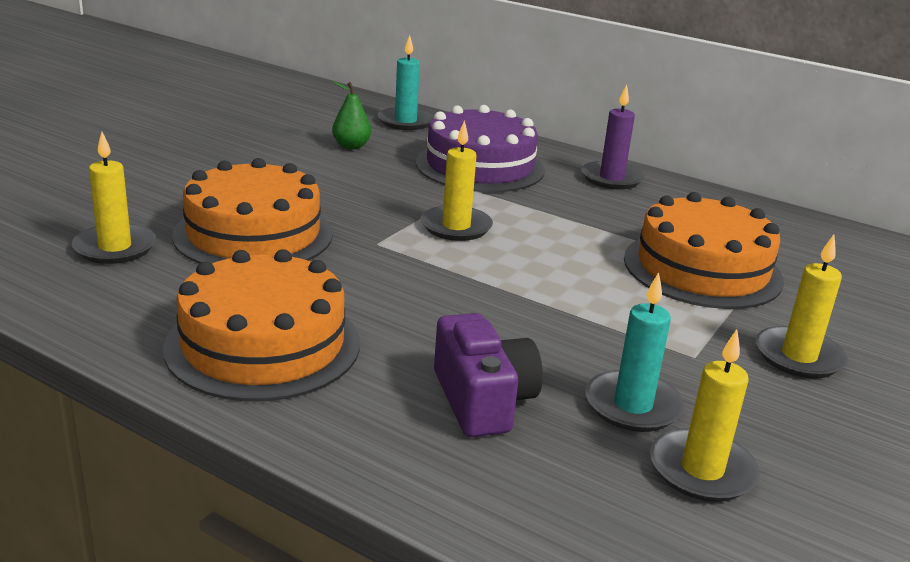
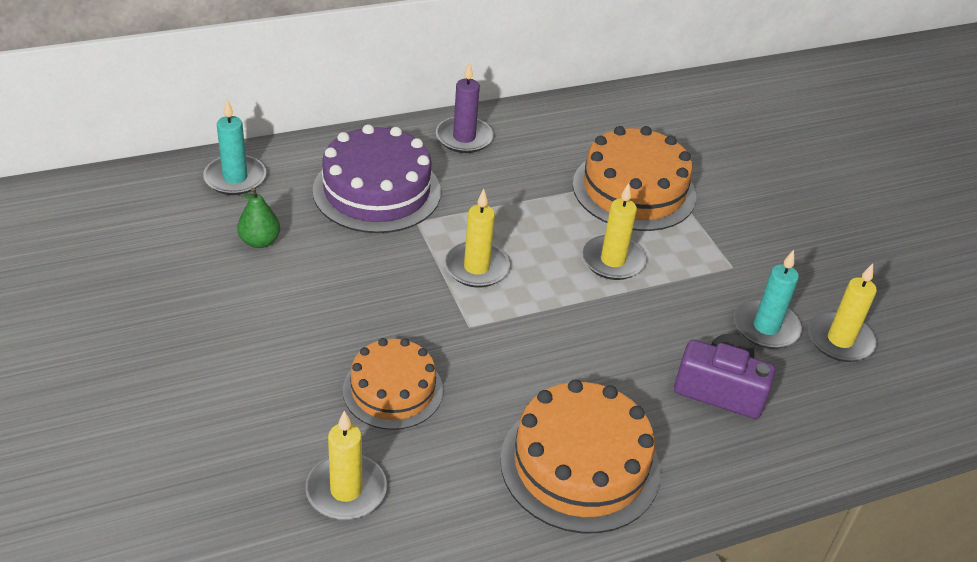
camera: 55 degrees left, 15 degrees up
orange cake [172,158,333,264] -> orange cake [343,338,443,430], size x0.65
yellow candle [756,235,848,379] -> yellow candle moved to [582,183,646,280]

